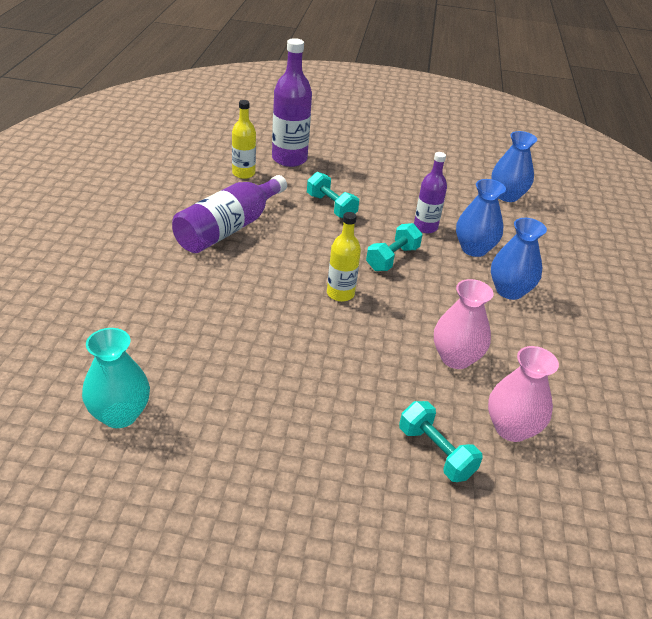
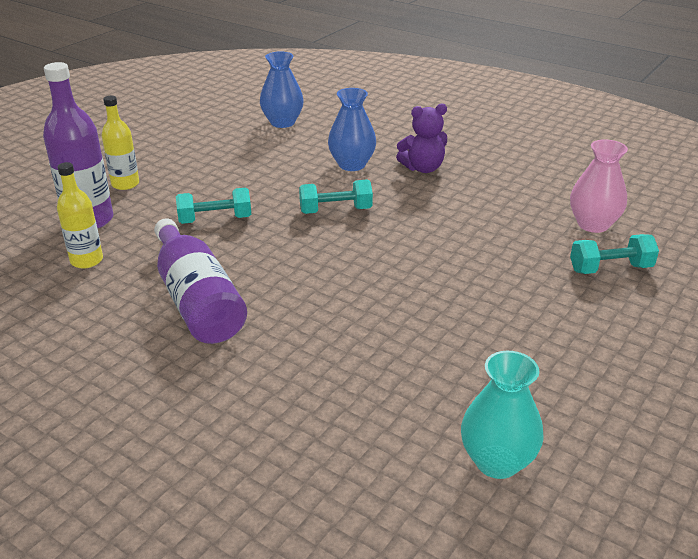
camera: 60 degrees left, 5 degrees down
yellow bottle [327,212,361,302] -> yellow bottle moved to [102,96,139,190]
turquoise dumbbell [366,223,423,271] -> turquoise dumbbell turned 75 degrees counterclockwise [299,179,373,214]
purple bottle [414,152,447,233] -> none
pink vase [434,279,493,369] -> none
blue vase [491,218,547,300] -> purple teddy bear [396,103,447,173]

